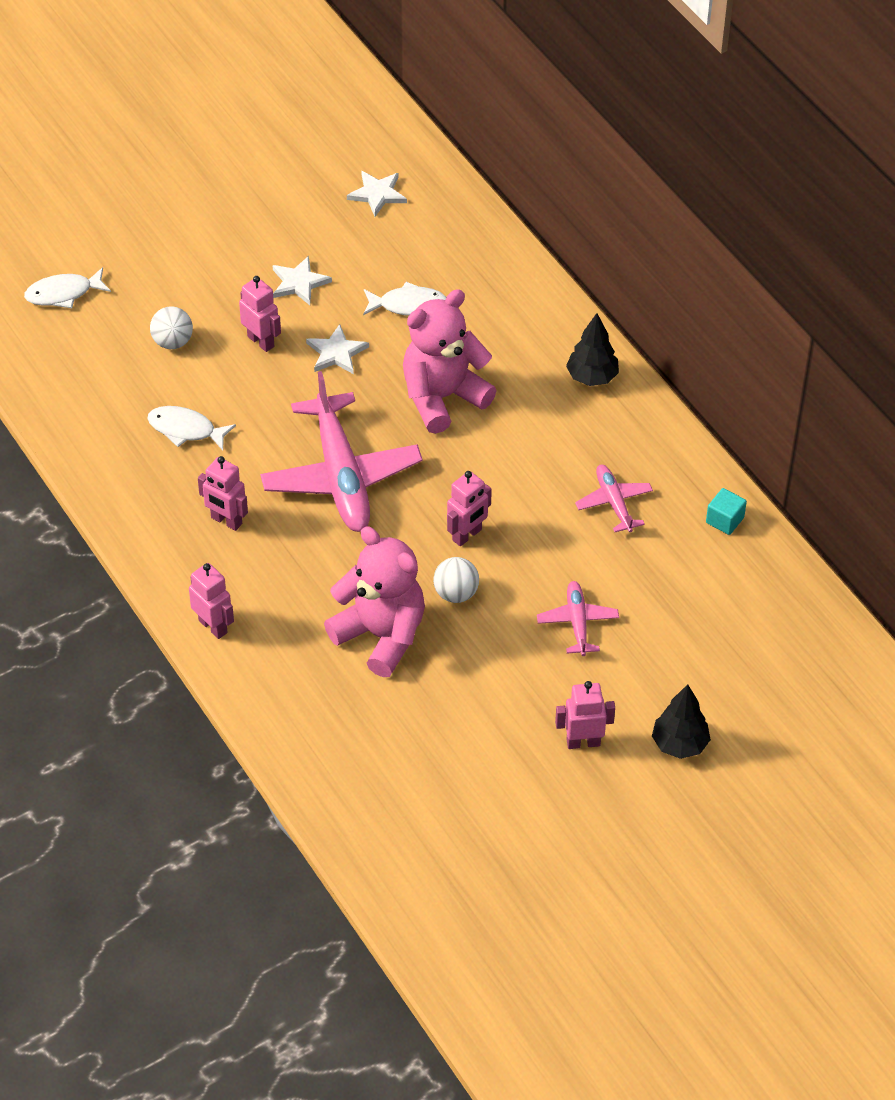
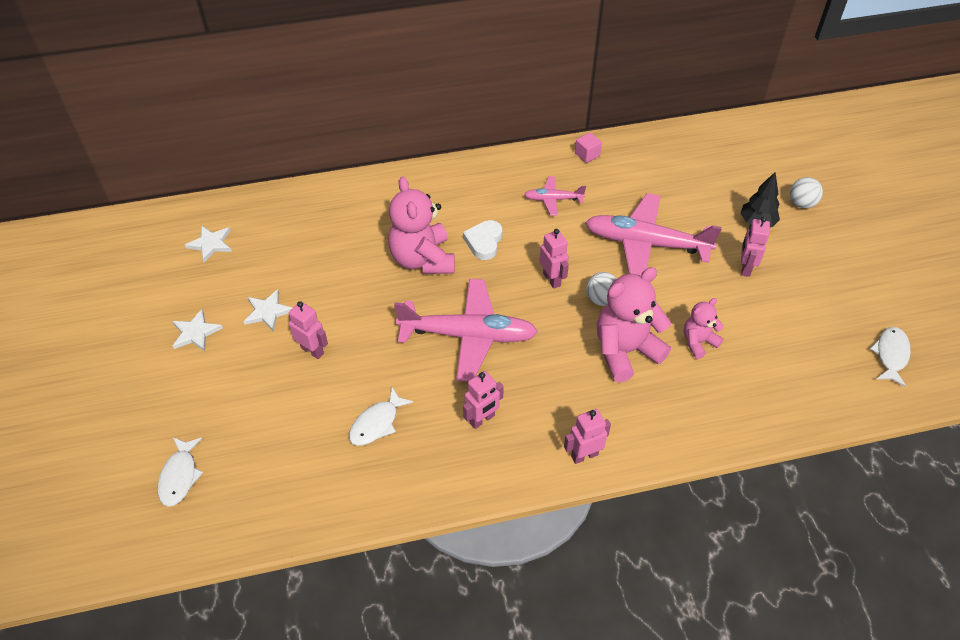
camera: 70 degrees left, 0 degrees up
white ball [150,306,193,349] -> white ball moved to [790,177,823,208]
pink robot [239,276,281,352] -> pink robot turned 60 degrees clockwise [289,301,328,359]
white star [306,324,369,374] -> white star moved to [172,309,223,351]
white fish [363,282,446,316] -> white fish moved to [870,327,911,387]
pink plane [537,581,619,656] -> pink plane [585,193,722,275], size x2.05
black tree [566,313,619,386] -> none
turquoise cube [706,488,747,535] -> pink cube [575,133,602,163]
none -> white heart [463,220,502,260]
none -> pink teddy bear [684,298,724,359]

